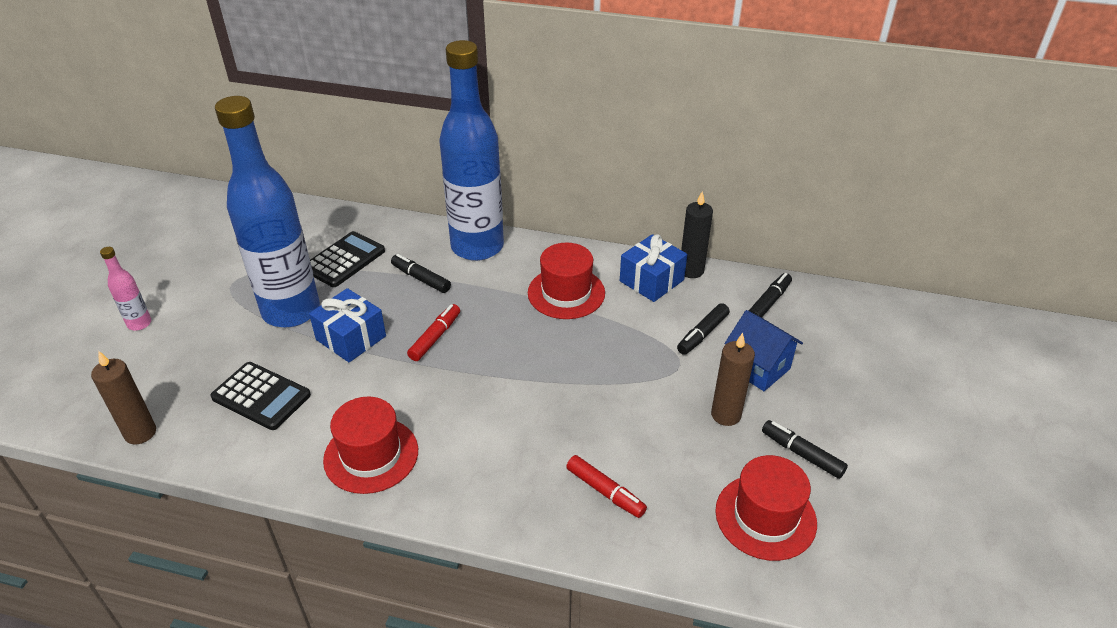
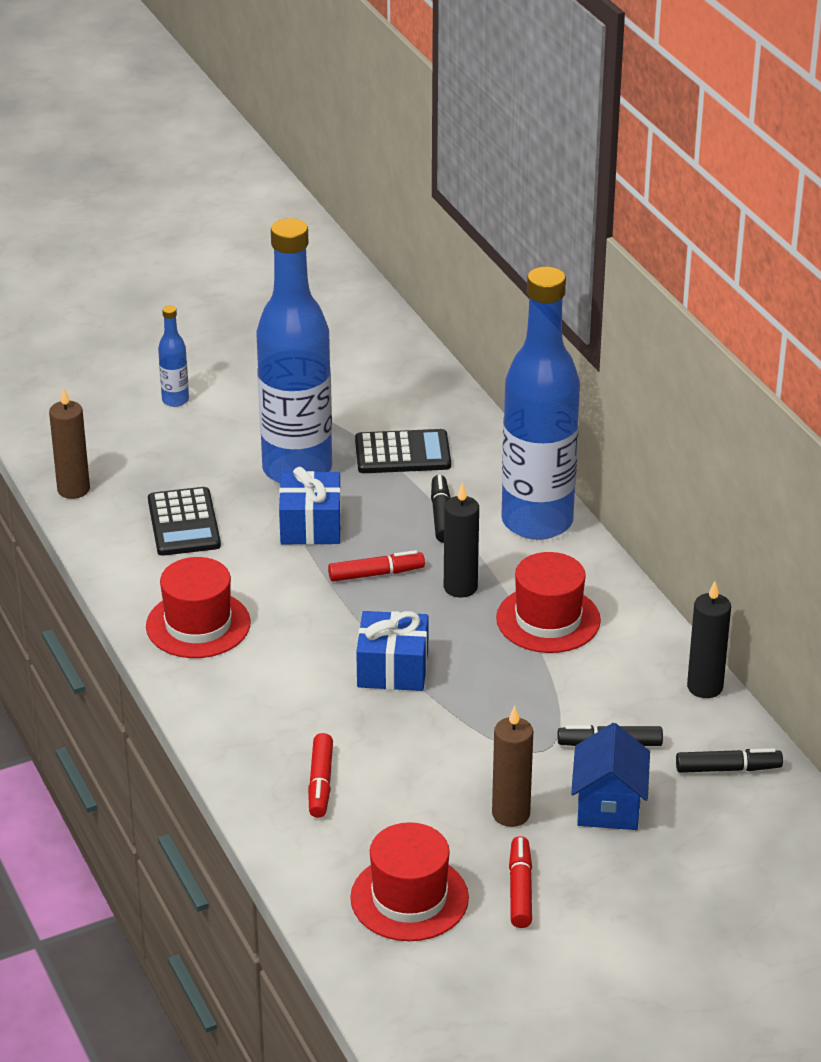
camera: 50 degrees right, 5 degrees down
pink bottle [100,247,151,331] -> blue bottle [158,306,189,407]
blue gift [620,234,687,302] -> blue gift moved to [356,611,429,691]
black marker [762,420,848,479] -> red marker [509,836,532,928]
none -> black candle [444,483,479,598]

